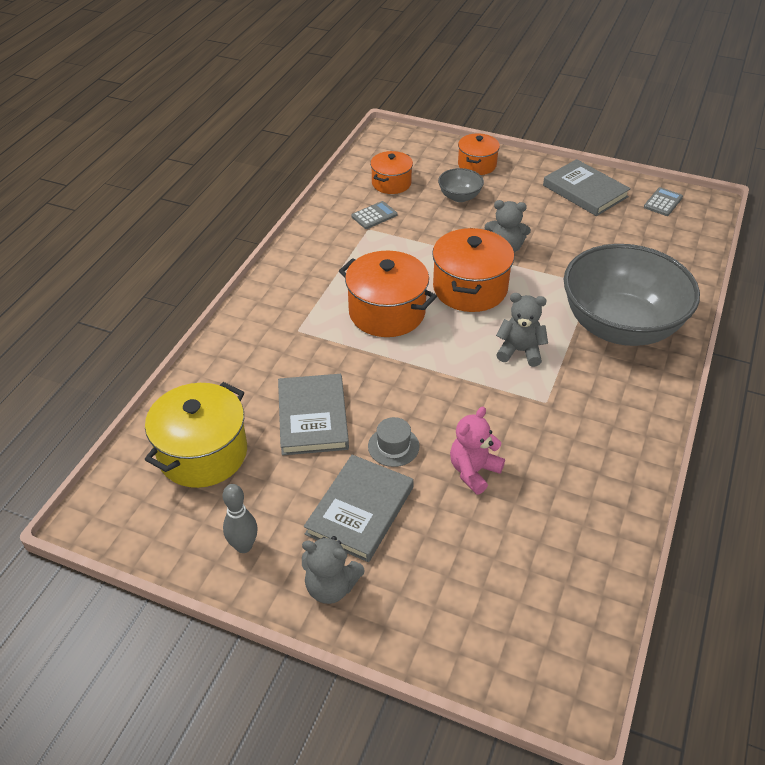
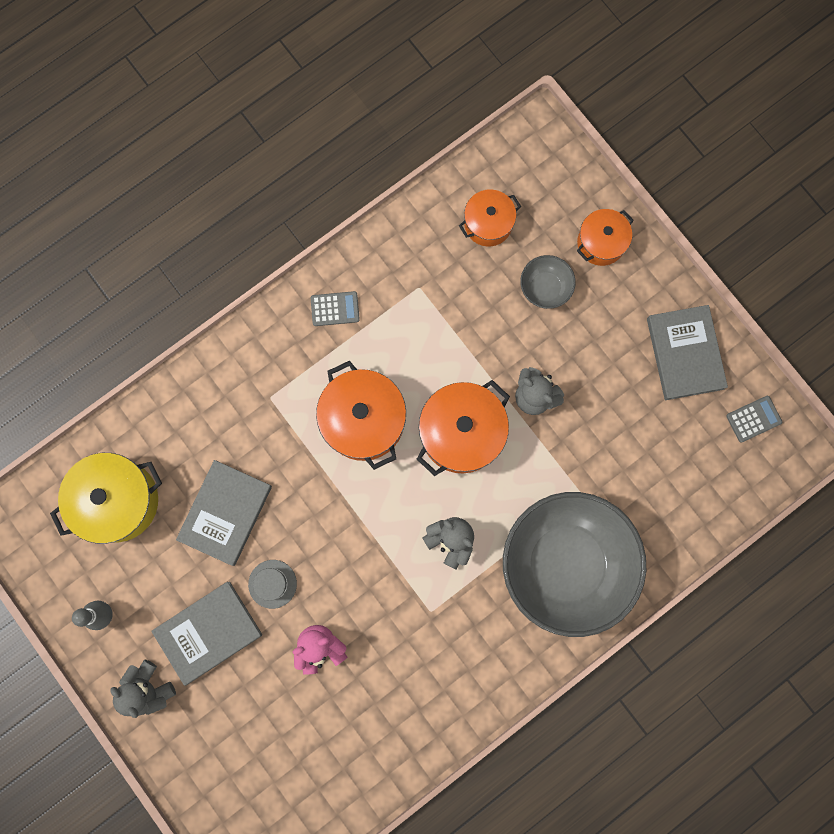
camera: 30 degrees right, 35 degrees up
grey calculator [351,201,397,229] -> grey calculator moved to [311,291,360,326]

